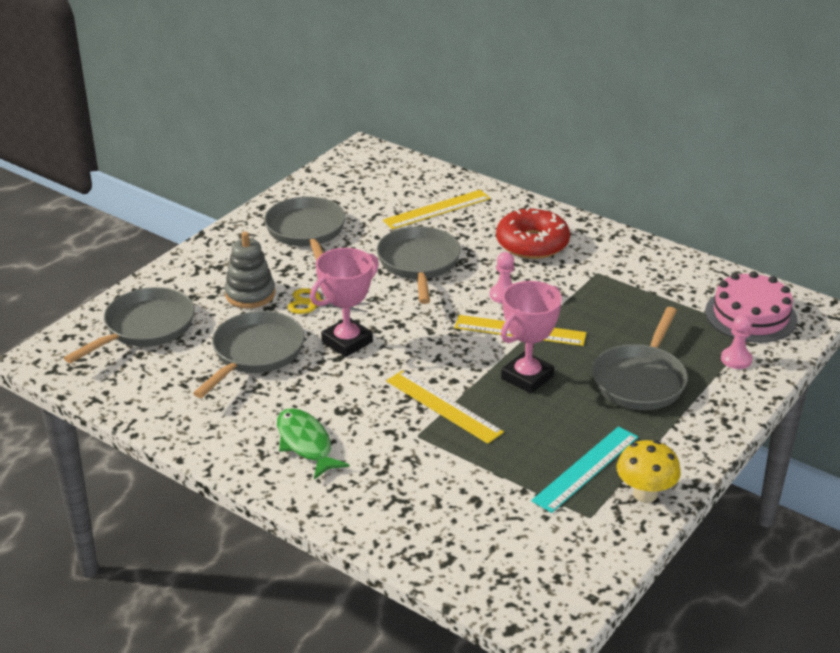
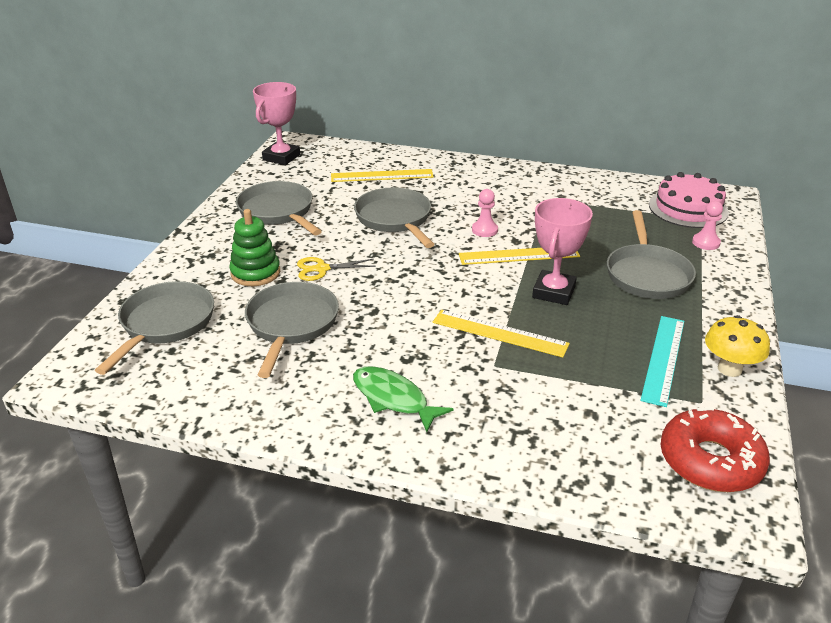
camera: 20 degrees left, 0 degrees up
grey stacking toy [224,232,275,308] -> green stacking toy [230,209,280,286]
pink trophy [310,248,379,357] -> pink trophy moved to [253,82,300,165]
yellow ruler [383,190,490,229] -> yellow ruler turned 45 degrees clockwise [331,169,434,182]
red donut [496,207,570,259] -> red donut moved to [660,407,770,492]

